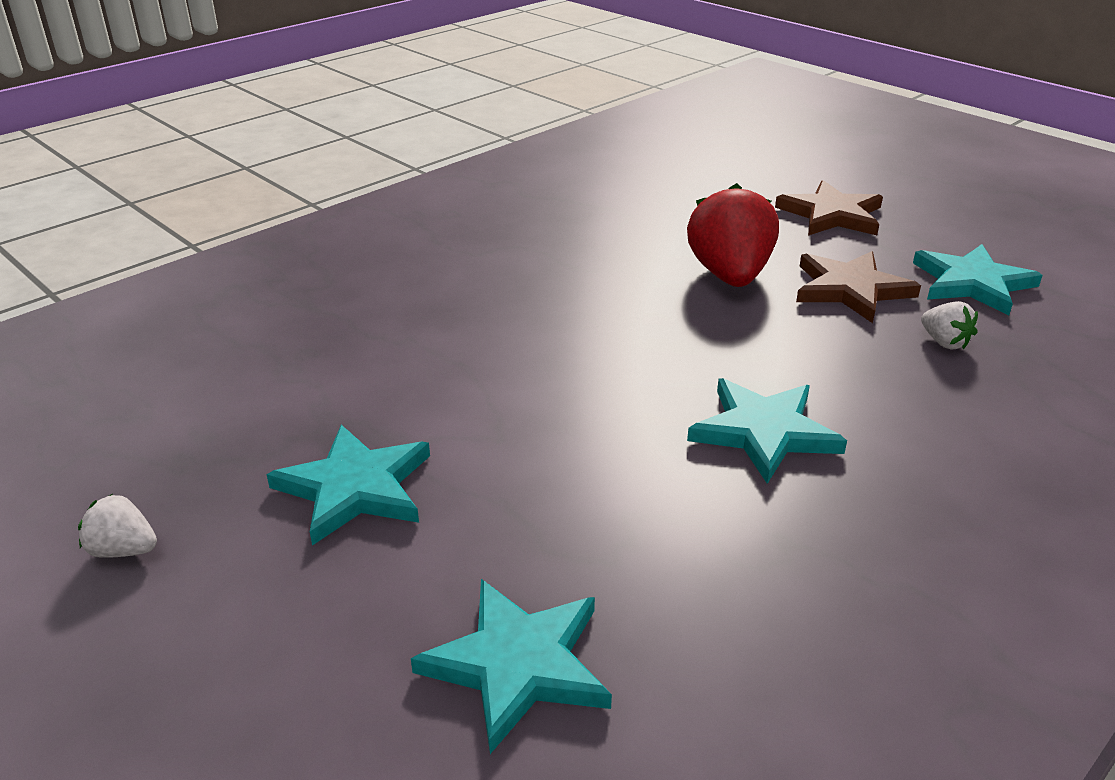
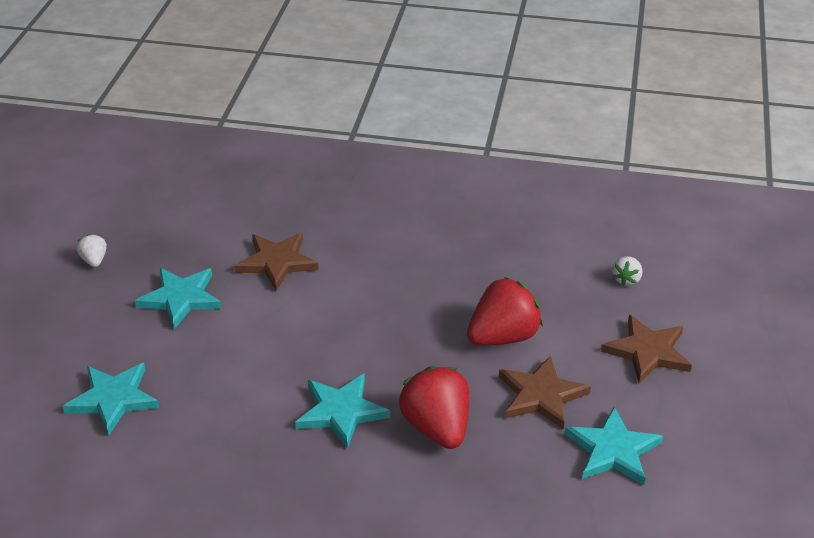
camera: 55 degrees right, 5 degrees up
white strawberry [921,301,978,350] -> white strawberry moved to [612,256,642,286]
none -> brown star [234,233,319,291]
none -> red strawberry [399,366,469,449]

